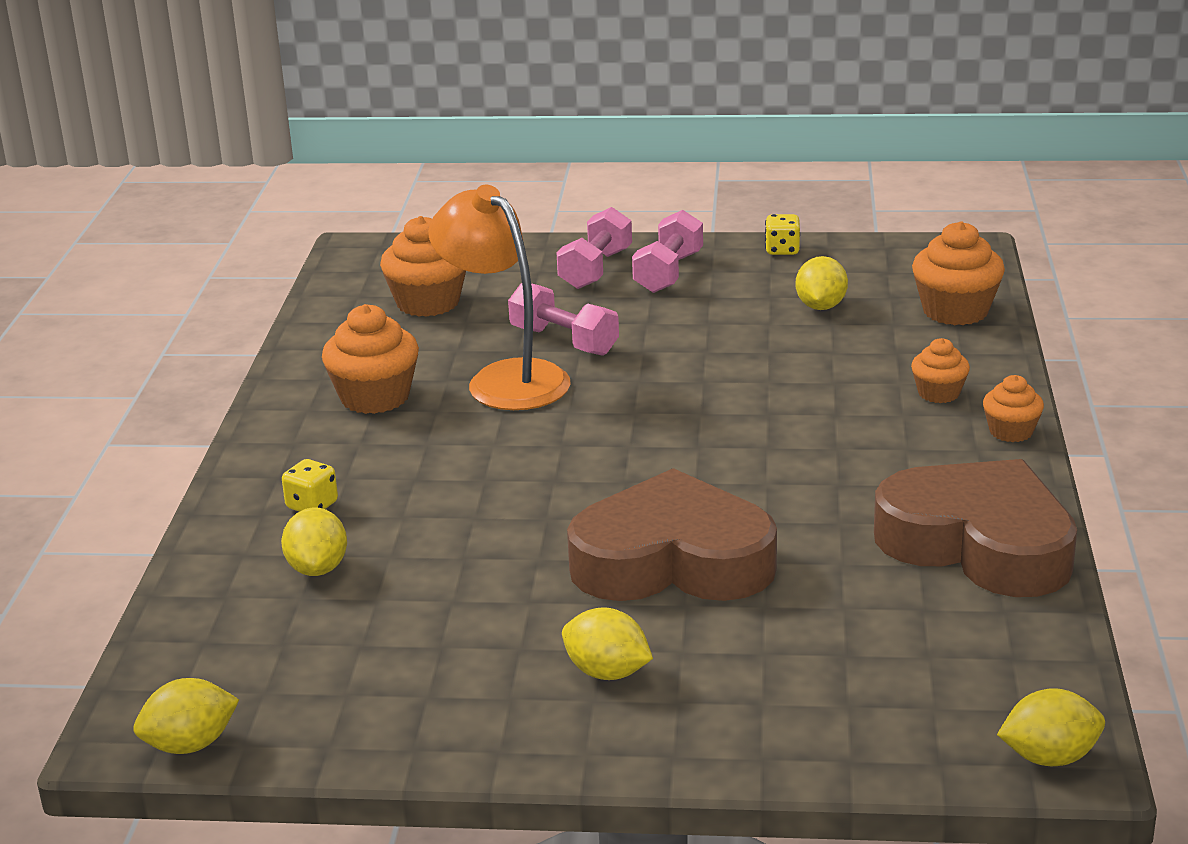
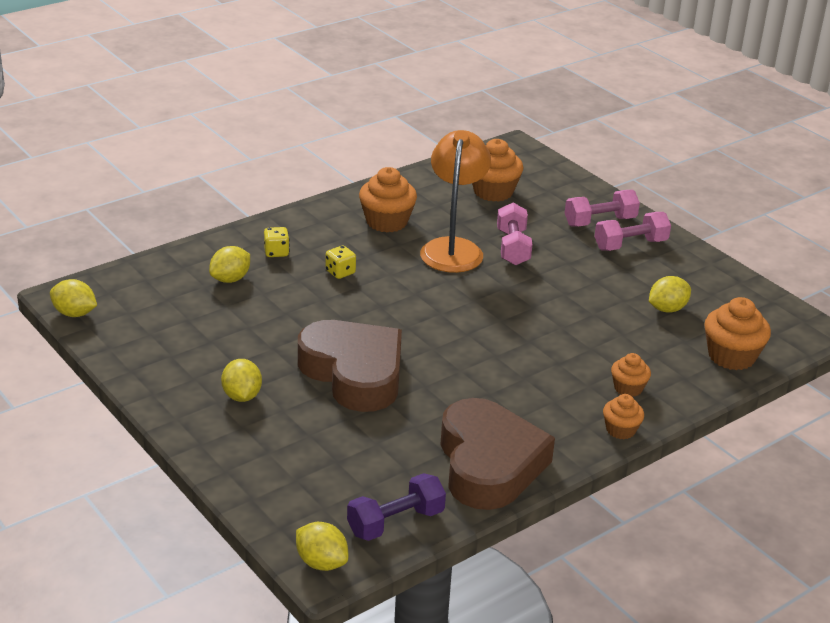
camera: 45 degrees right, 5 degrees up
yellow dice [765,214,800,255] -> yellow dice moved to [325,246,356,279]
none -> purple dumbbell [347,473,446,541]

